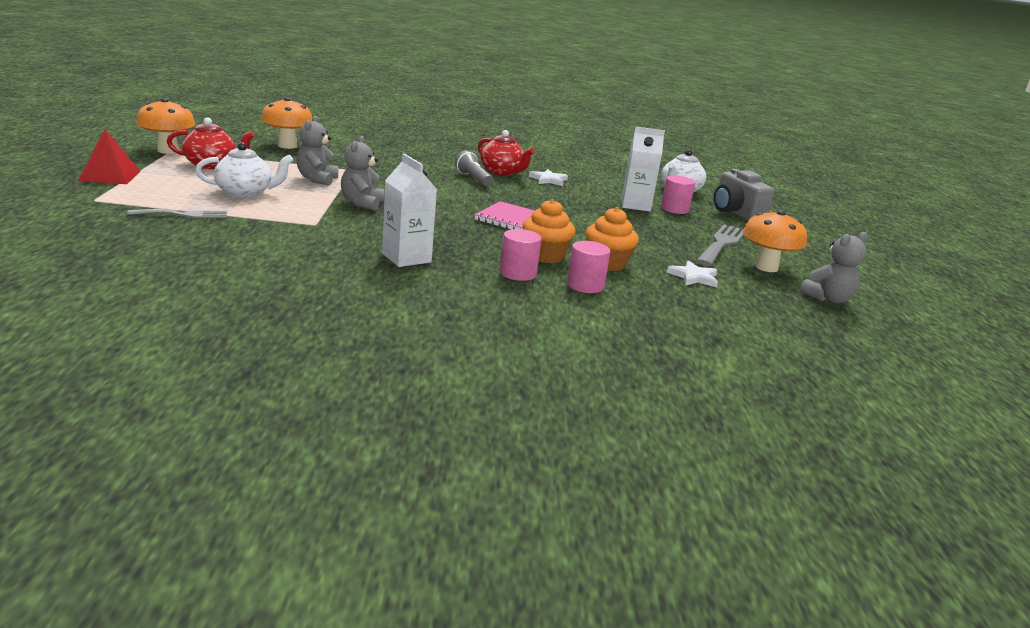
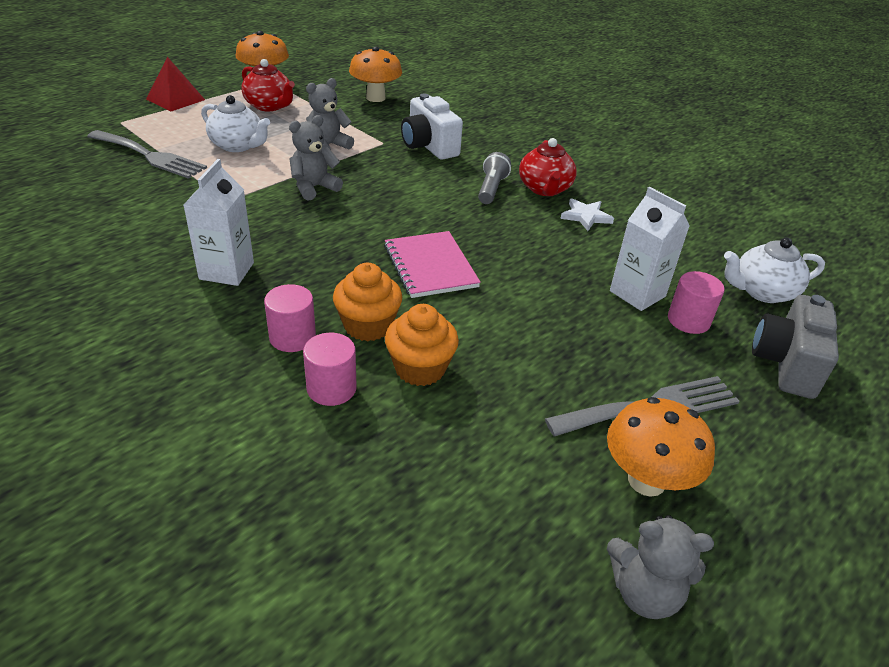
camera: 45 degrees right, 15 degrees up
grey fork [127,209,227,218] -> grey fork [87,130,207,179], size x1.63
white star [667,261,718,288] -> none
none -> white camera [401,93,463,160]

